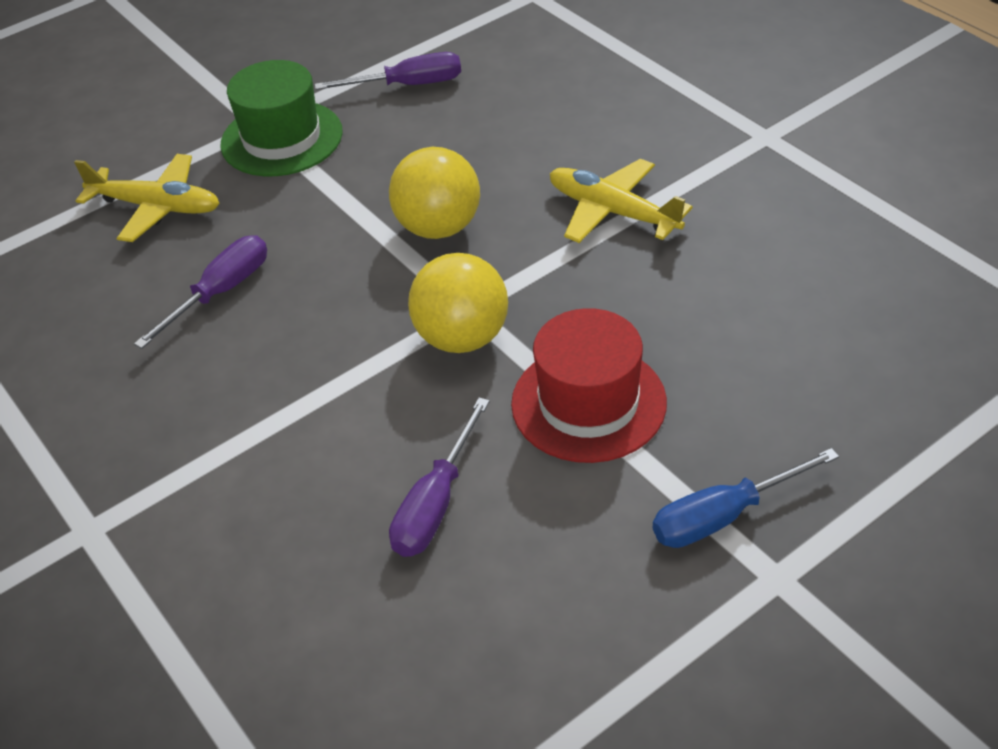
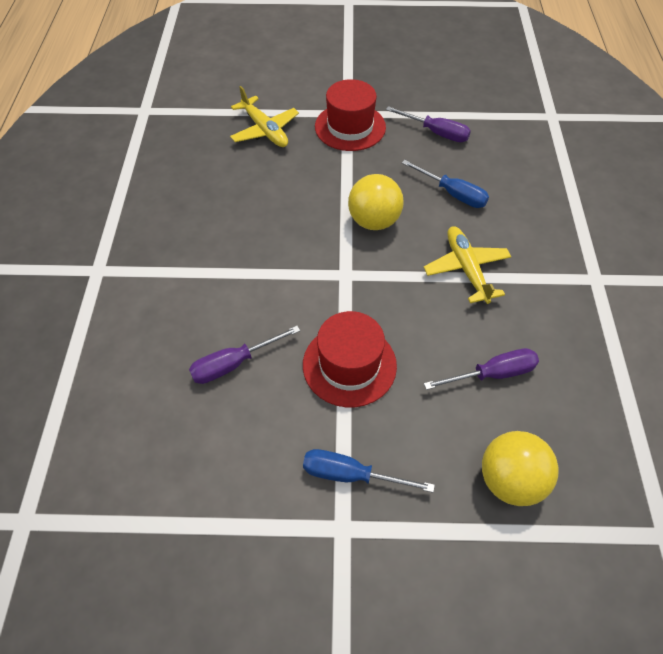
camera: 35 degrees right, 10 degrees up
purple screwdriver [134,235,267,349] -> purple screwdriver moved to [424,348,539,390]
green hat [220,60,343,176] -> red hat [315,79,386,151]
yellow ball [408,253,508,353] -> yellow ball moved to [482,431,558,506]
none -> blue screwdriver [402,160,489,208]

